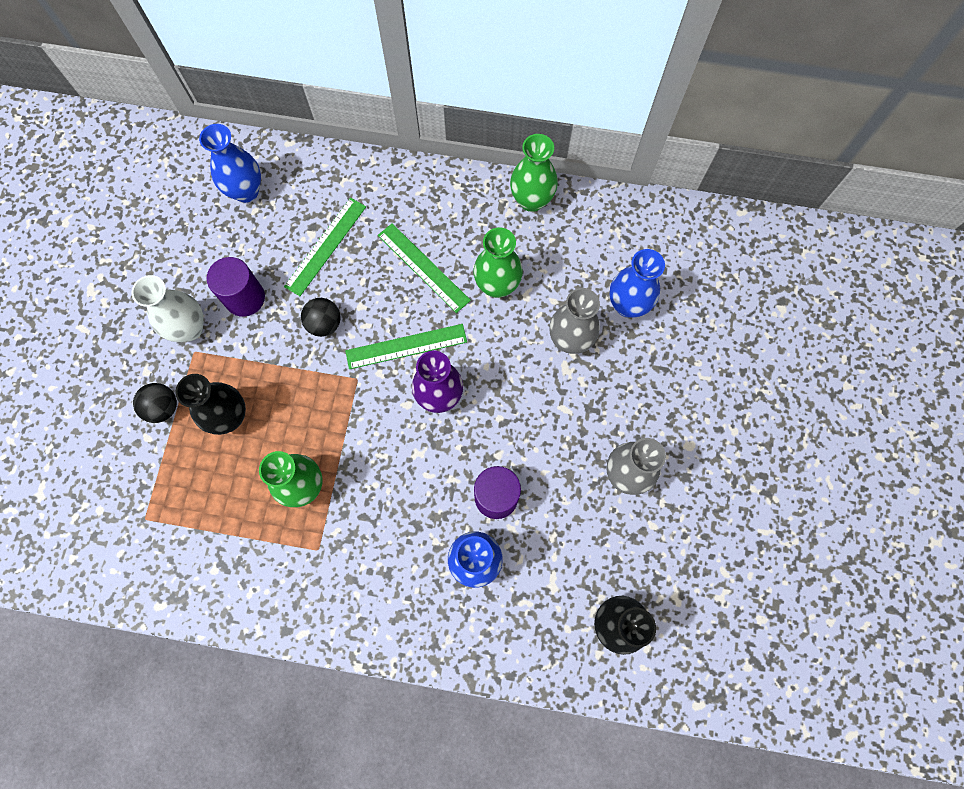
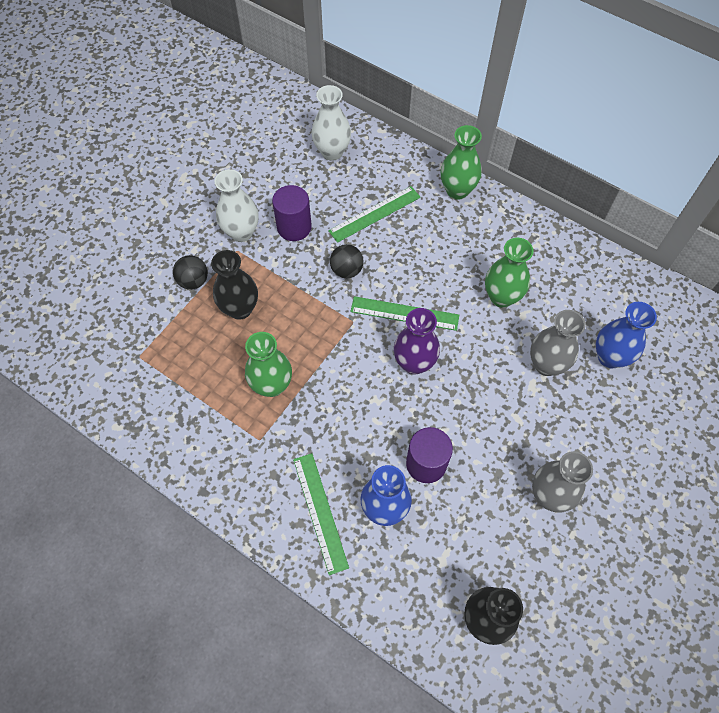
camera: 25 degrees right, 10 degrees down
blue vase [199,124,261,203] -> white vase [312,85,351,161]
green ruler [378,223,471,313] -> green ruler moved to [293,453,349,575]
green vase [510,134,558,212] -> green vase moved to [441,125,482,200]

